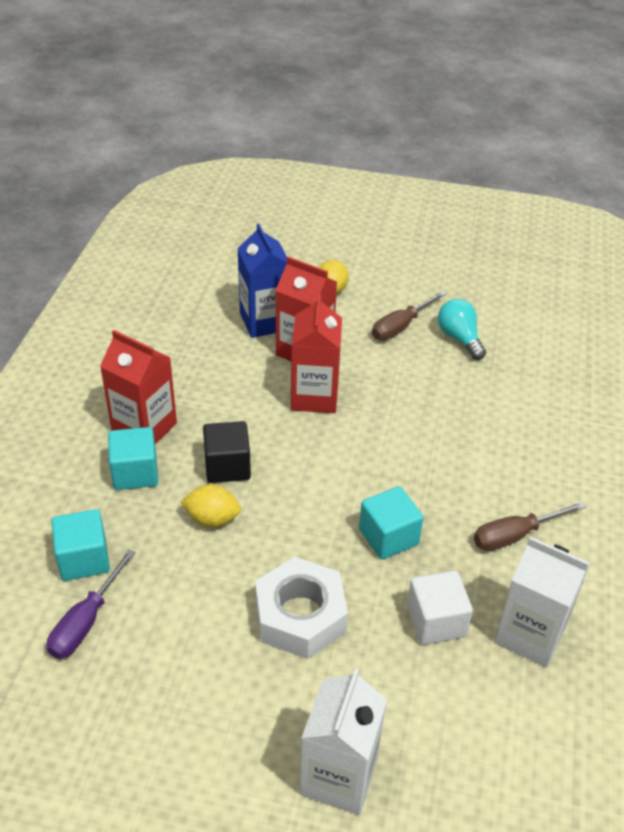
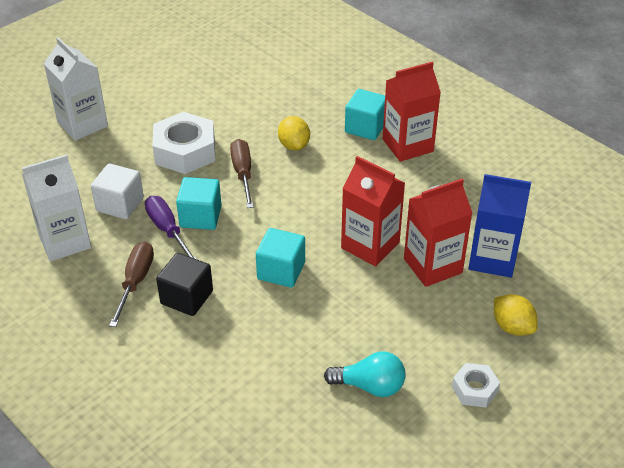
camera: 125 degrees right, 0 degrees up
purple screwdriver [47,549,136,659] -> purple screwdriver moved to [145,196,196,259]
turquoise cube [51,509,110,581] -> turquoise cube moved to [256,228,305,288]
yellow lemon [180,484,241,527] -> yellow lemon turned 60 degrees counterclockwise [278,116,310,151]
black cube [203,421,251,483] -> black cube moved to [156,253,213,316]
brown screwdriver [372,291,447,340] -> brown screwdriver moved to [230,139,254,208]
none -> white nut [452,363,500,407]

